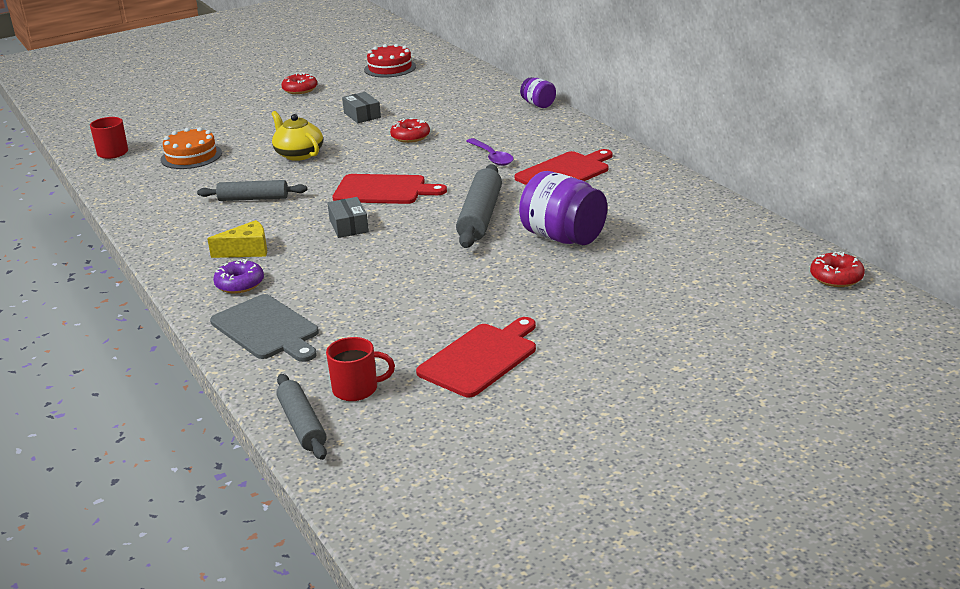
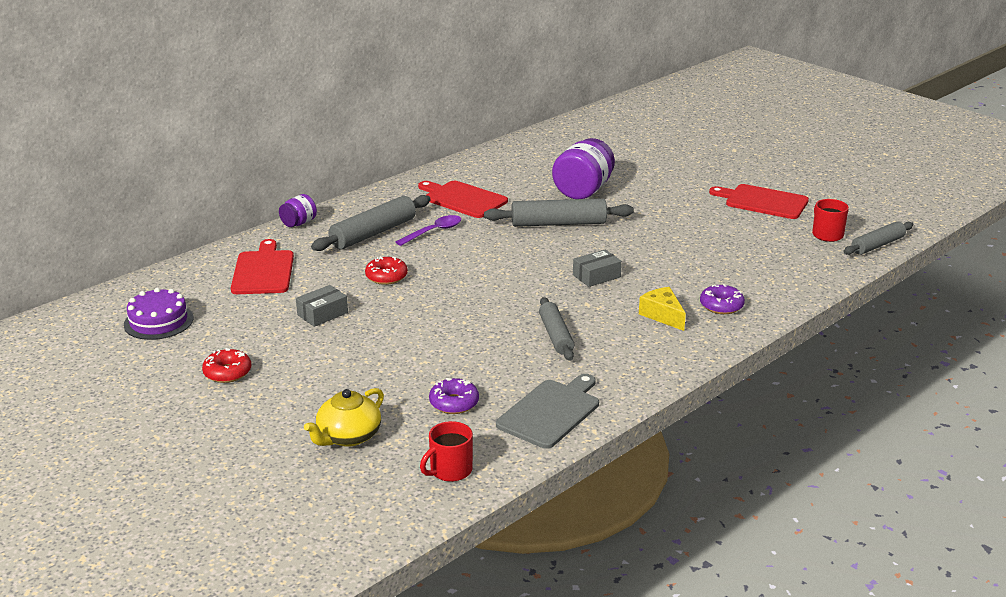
camera: 105 degrees left, 0 degrees up
orange cake [161,127,222,169] -> purple donut [429,378,479,414]
grey cutting board [210,294,319,362] -> grey cutting board moved to [496,374,599,449]
yellow teapot [271,111,323,161] -> yellow teapot moved to [304,388,384,447]
red cutting board [332,174,447,204] -> red cutting board moved to [231,239,294,294]
red cake [364,44,416,78] -> purple cake [124,288,193,340]
red donut [810,251,865,287] -> none
none -> grey rolling pin [311,195,431,251]

